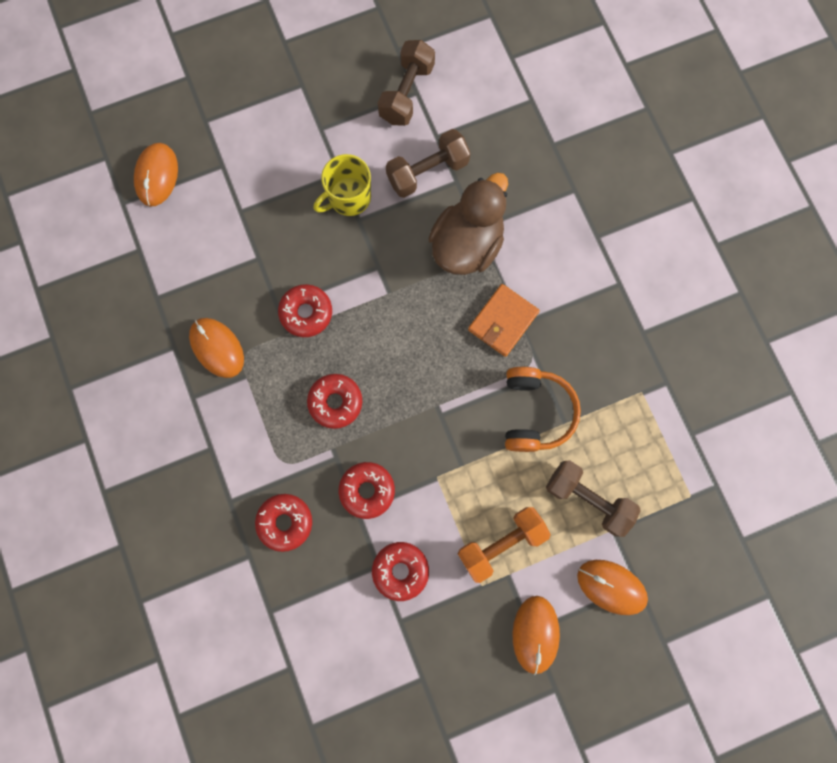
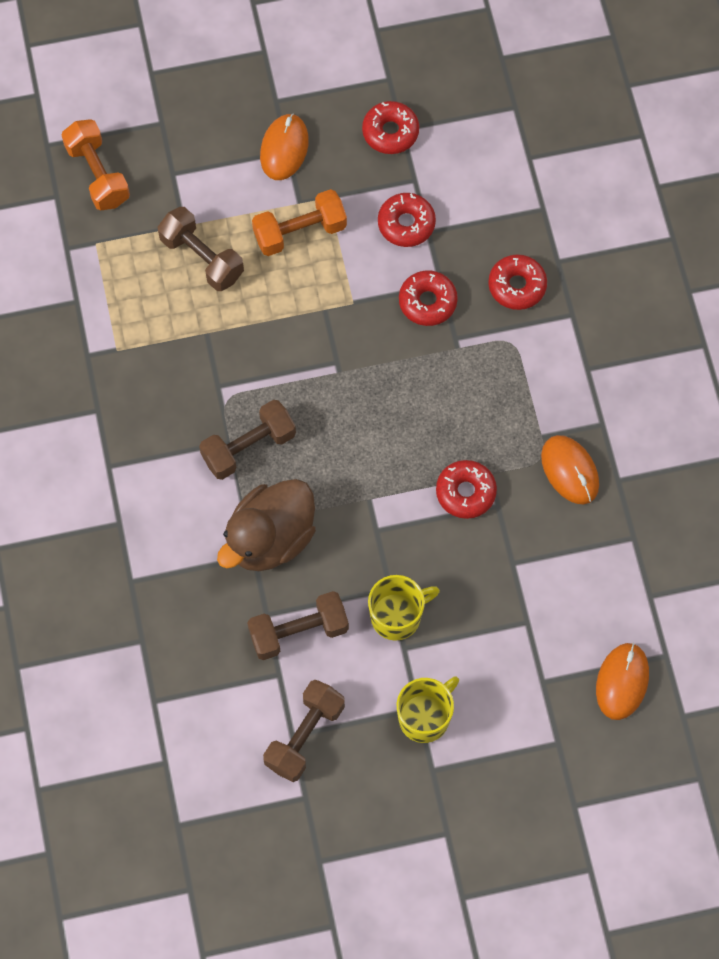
camera: 170 degrees left, 10 degrees down
red donut [307,374,362,429] -> red donut moved to [362,101,419,154]
orange wallet [468,284,540,357] -> brown dumbbell [199,400,296,480]
orange headphones [505,367,581,452] -> none
orange mouse [577,560,648,615] -> none
none -> orange dumbbell [62,119,130,210]
none -> yellow mug [397,676,459,743]

